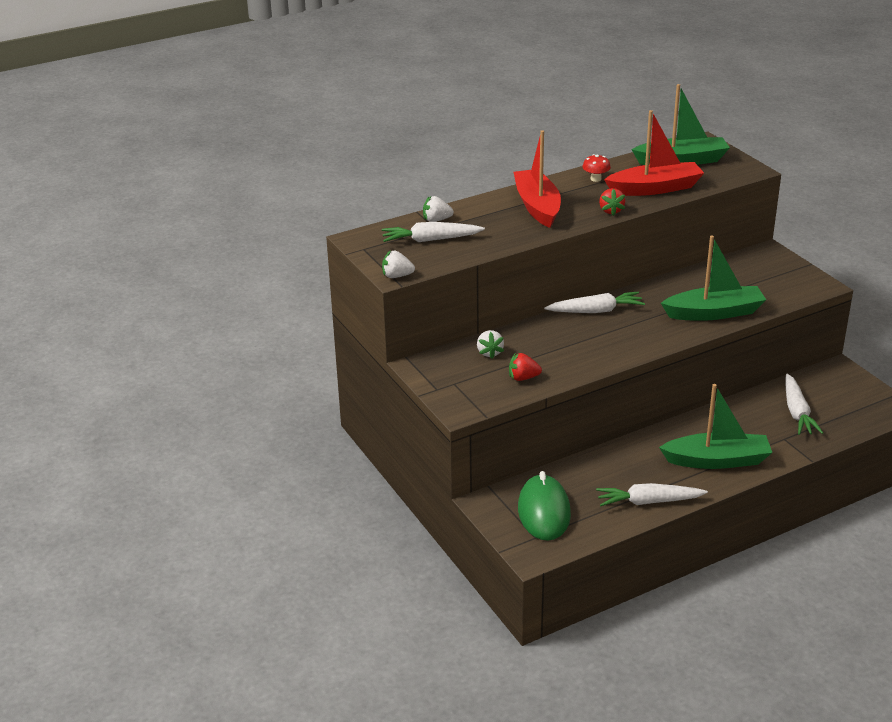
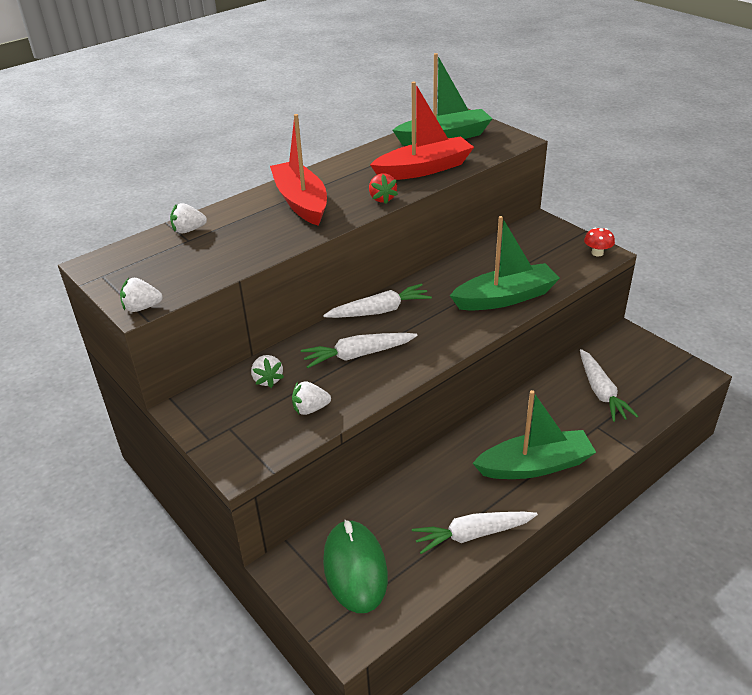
camera: 10 degrees left, 5 degrees up
white carrot [382,222,485,242] -> white carrot moved to [301,333,417,368]
red strawberry [509,353,542,381] -> white strawberry [292,381,331,415]
red mushroom [583,154,611,182] -> red mushroom moved to [584,228,615,256]

